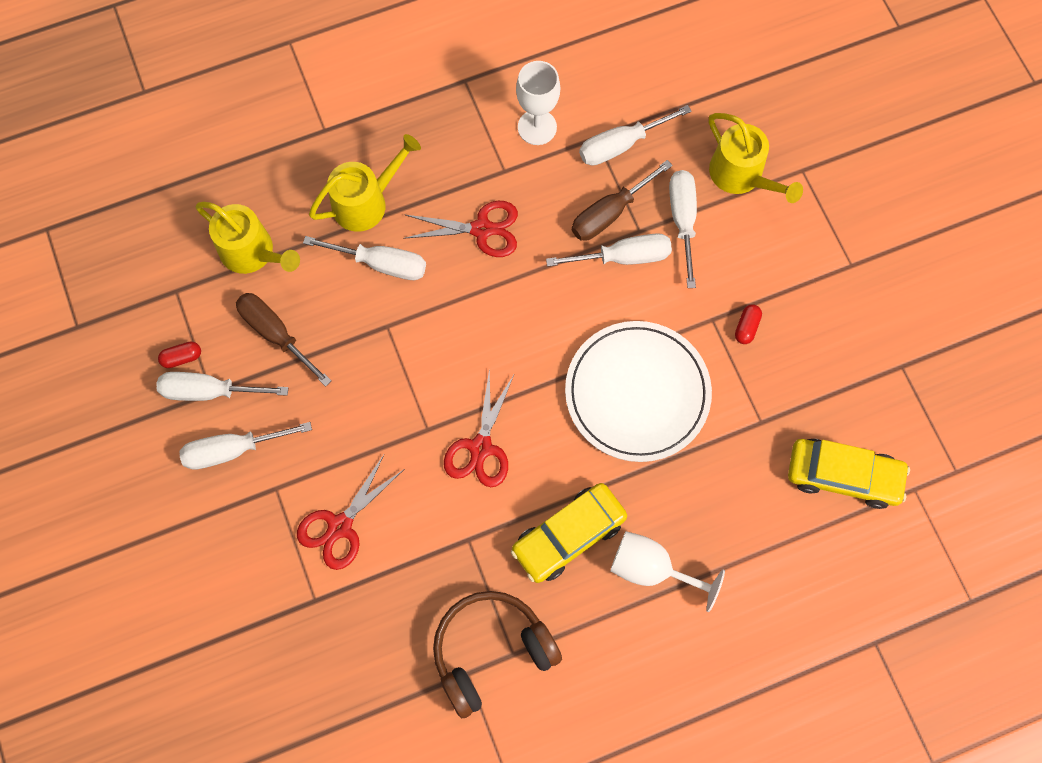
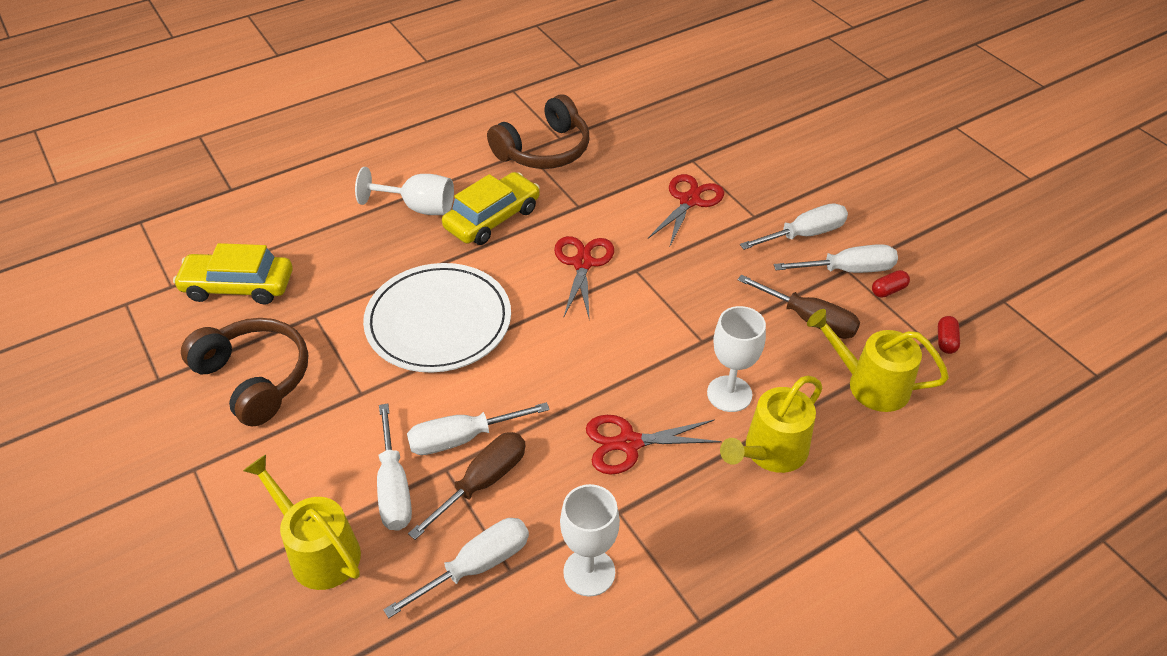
camera: 170 degrees right, 25 degrees down
white screwdriver [303,236,426,280] -> white goblet [707,306,766,412]
red capsule [735,304,762,344] -> red capsule moved to [938,316,960,354]
none -> brown headphones [181,318,308,427]

